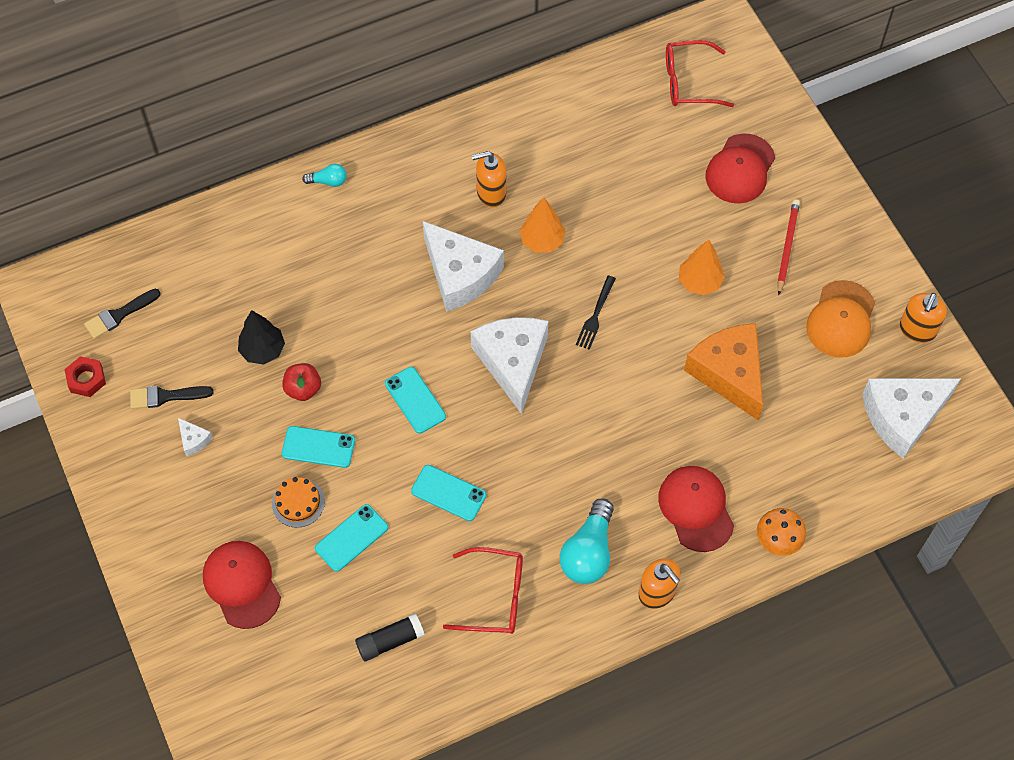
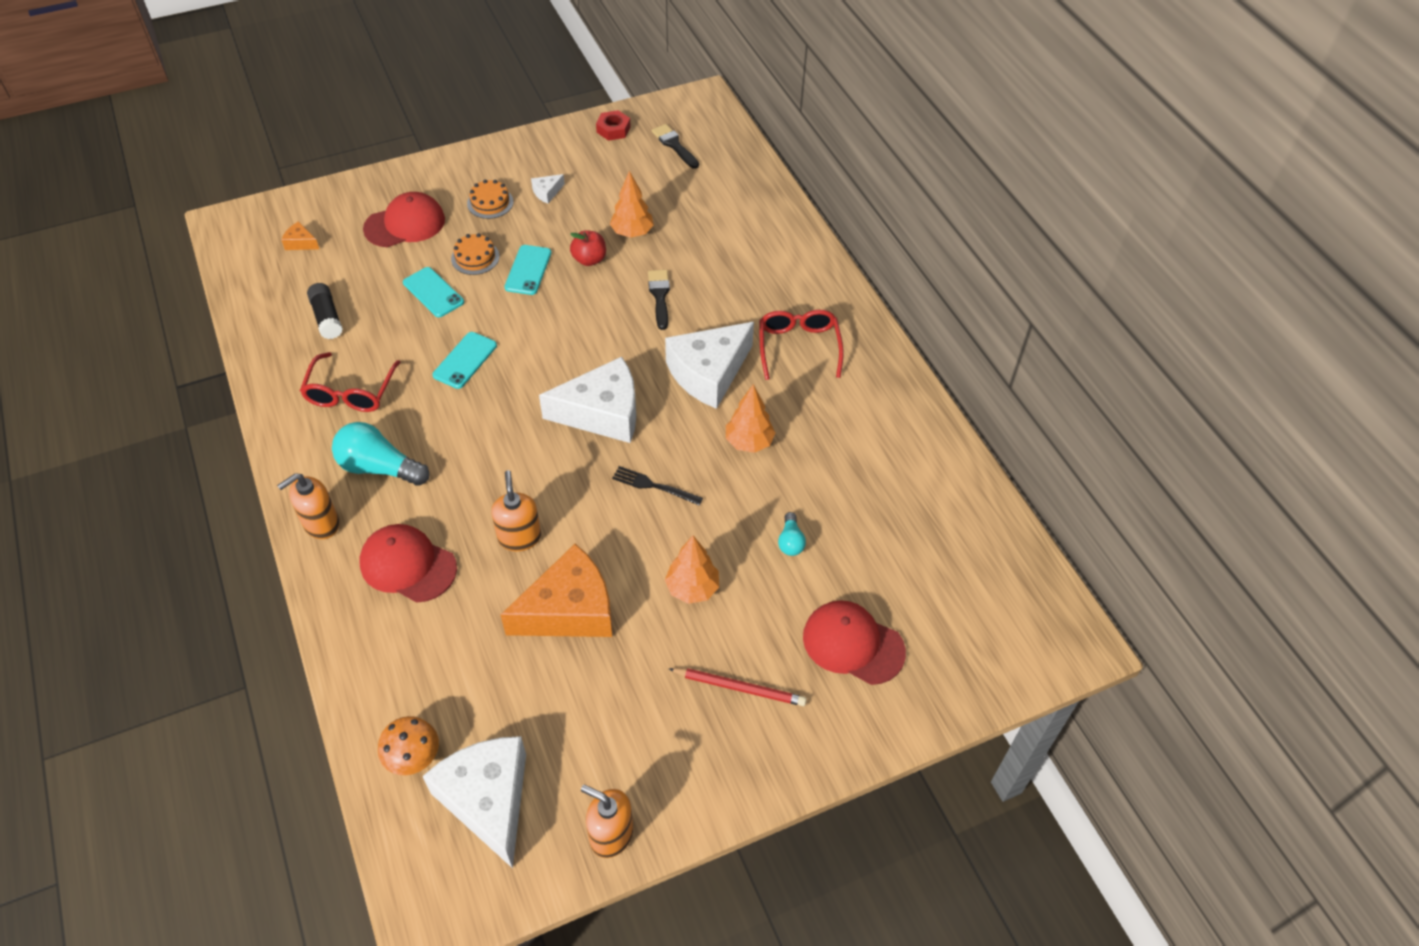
camera: 90 degrees right, 10 degrees down
black brush [130,386,214,409] -> black brush moved to [648,270,670,330]
black tree [238,310,285,365] -> orange tree [610,171,654,238]
turquoise light bulb [302,164,347,187] -> turquoise light bulb moved to [778,512,806,556]
turquoise phone [385,367,446,434] -> none
orange soap dispenser [472,151,507,207] -> orange soap dispenser moved to [491,470,541,551]
red cap [658,466,734,552] -> red cap turned 135 degrees counterclockwise [360,524,457,603]
red glasses [666,40,734,107] -> red glasses moved to [759,310,844,380]
orange mushroom [757,508,806,556] -> orange mushroom moved to [378,716,439,775]
orange cap [806,280,875,358] -> none
none -> orange cheese [281,221,319,250]
none -> orange cake [467,180,513,219]

